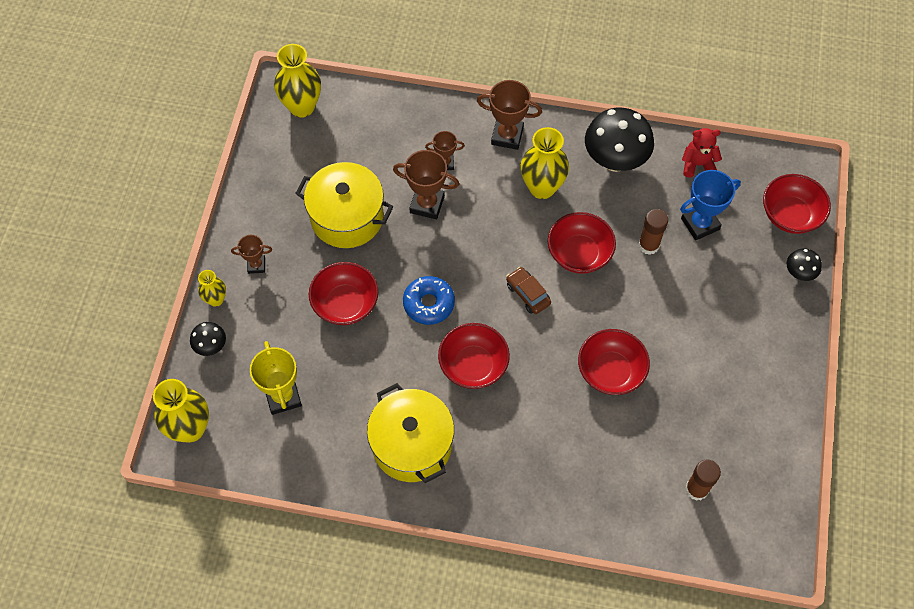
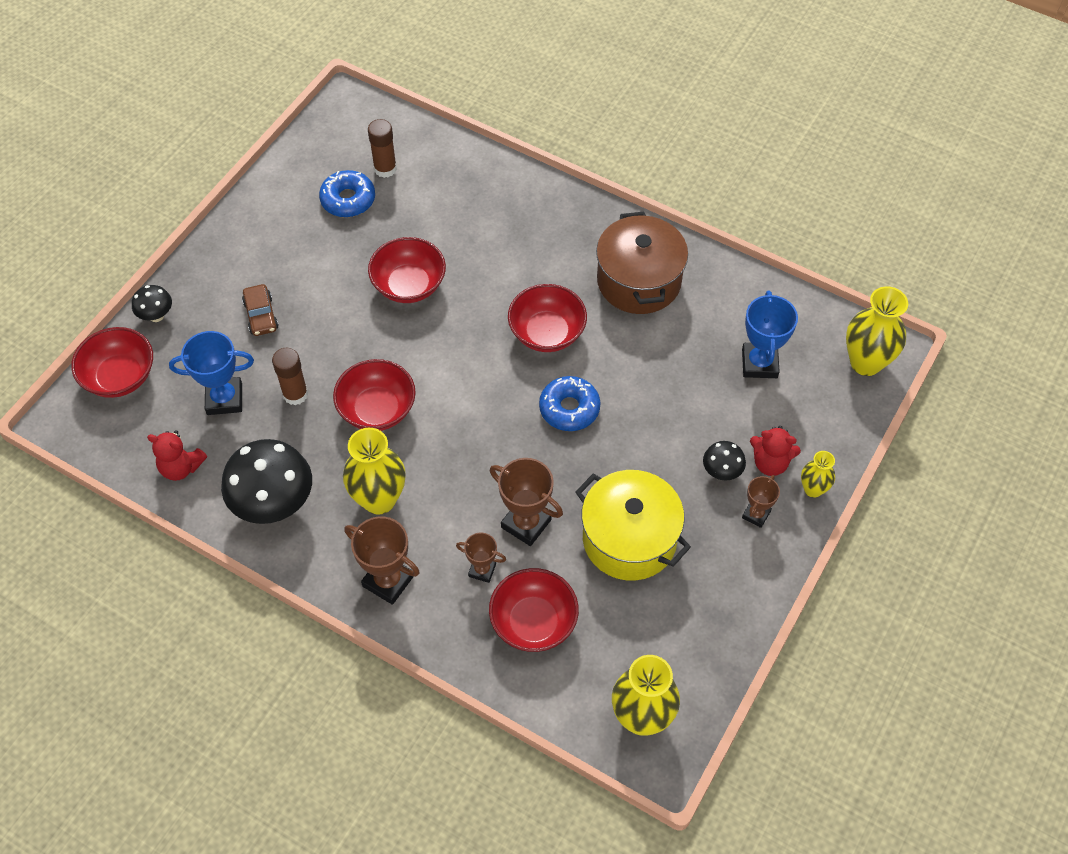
camera: 160 degrees left, 5 degrees down
black mushroom [190,322,226,356] -> black mushroom moved to [703,441,746,480]
brown trophy [231,235,272,274] -> brown trophy turned 75 degrees counterclockwise [742,475,780,528]
yellow trophy [250,341,302,415] -> blue trophy [742,291,798,378]
red bowl [309,262,378,325] -> red bowl moved to [489,568,579,652]
yellow pot [367,383,454,483] -> brown pot [596,212,688,314]
brown car [506,267,551,314] -> brown car moved to [242,284,279,336]
none -> blue donut [319,170,375,217]
none -> red teddy bear [750,426,801,476]

